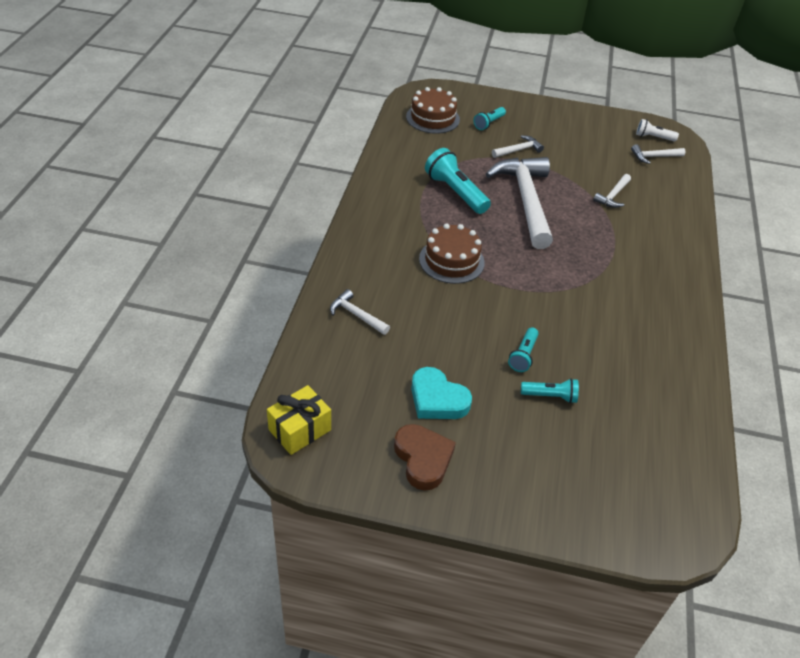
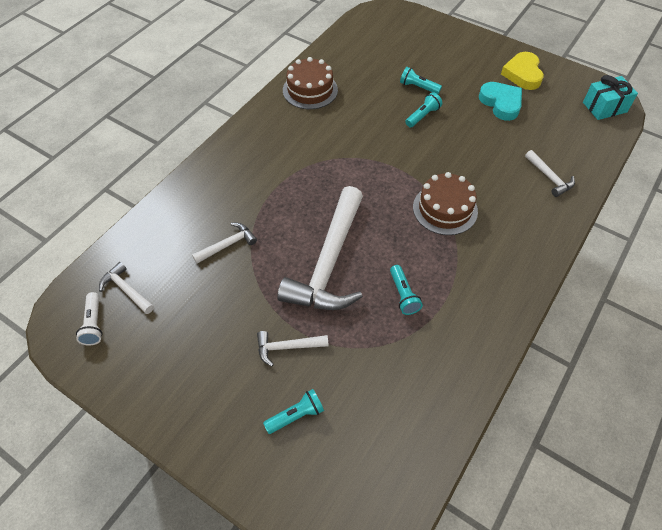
camera: 155 degrees left, 10 degrees up
yellow gift [267,385,331,455] -> turquoise gift [583,75,638,120]
brown heart [394,424,456,491] -> yellow heart [501,52,544,90]
brown cake [406,87,460,134] -> brown cake moved to [283,57,338,109]
turquoise flashlight [425,148,491,214] -> turquoise flashlight [390,265,423,315], size x0.57
white hammer [631,144,685,164] -> white hammer turned 150 degrees counterclockwise [99,262,154,314]
white flashlight [636,119,679,142] -> white flashlight turned 45 degrees clockwise [76,292,103,345]

